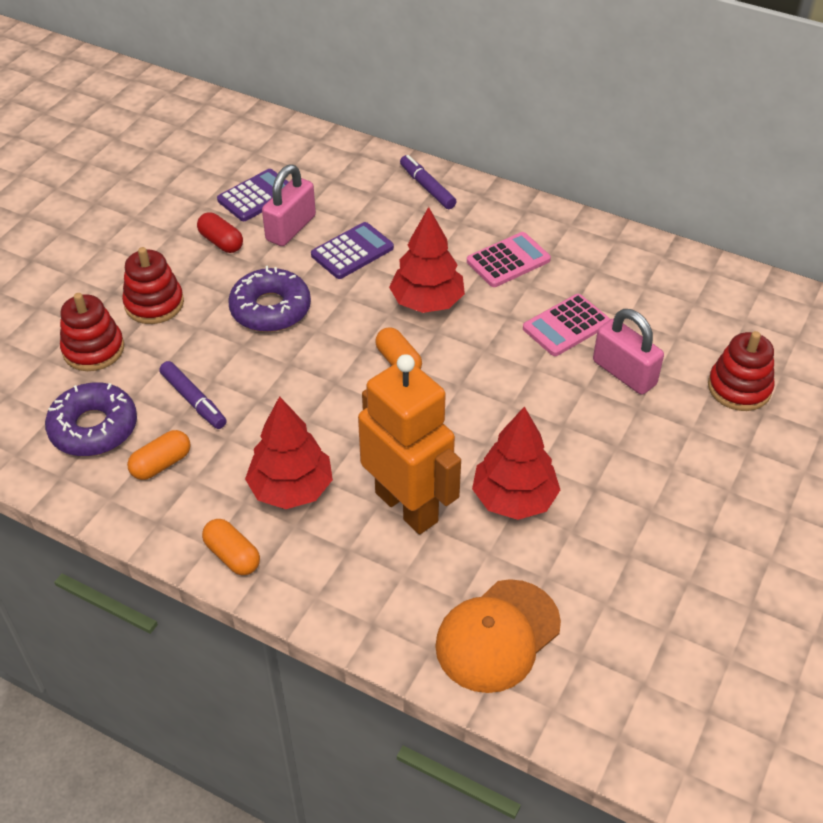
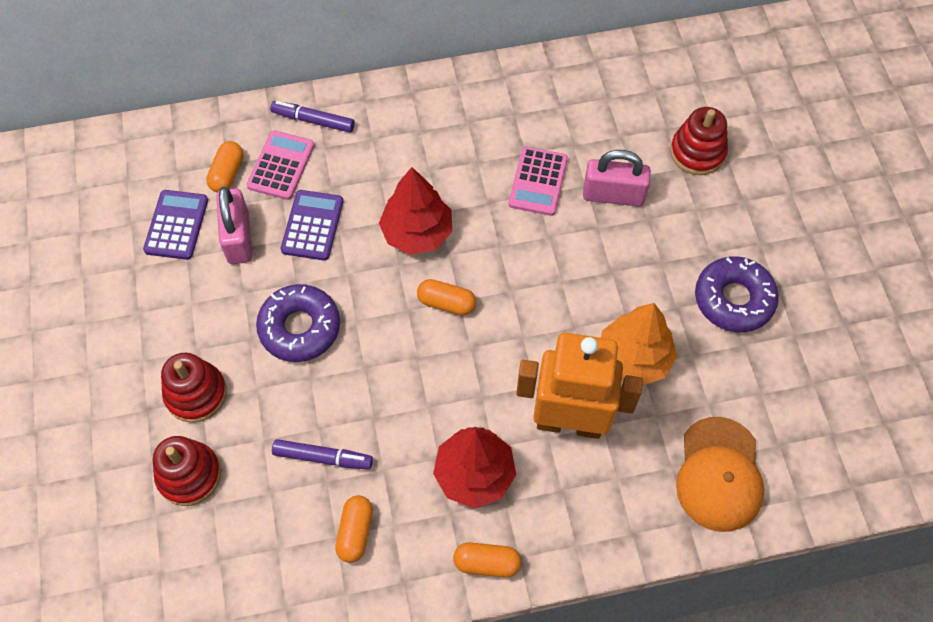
camera: 40 degrees left, 15 degrees up
purple donut [45,382,137,456] -> purple donut moved to [695,256,779,332]
red capsule [197,212,243,253] -> none
pink calculator [467,232,551,287] -> pink calculator moved to [247,130,314,200]
red tree [472,406,560,520] -> orange tree [601,303,677,386]
none -> orange capsule [206,141,243,192]

